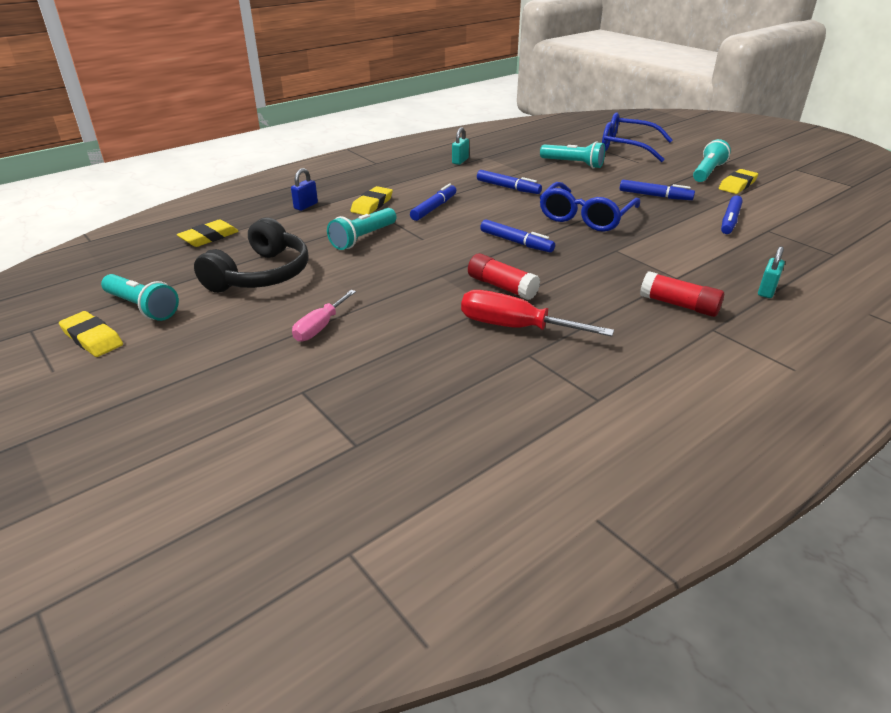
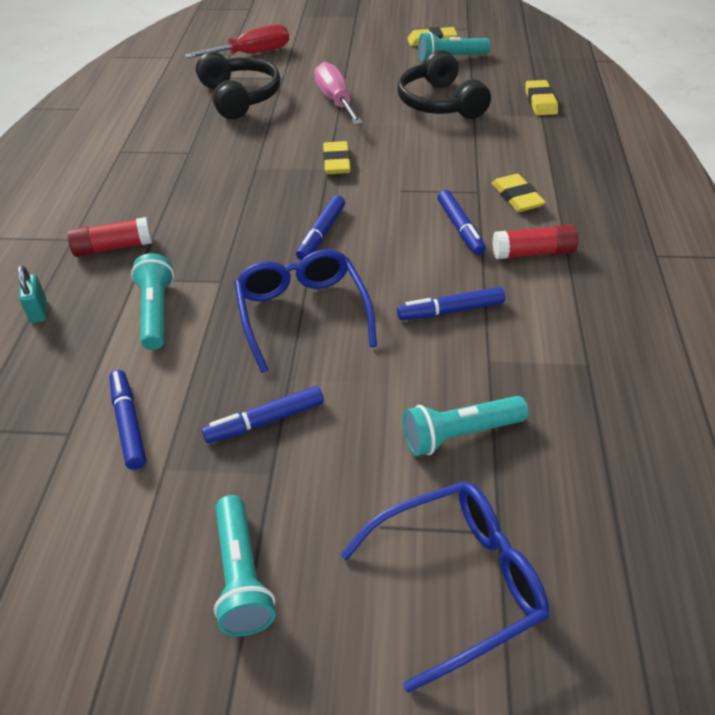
camera: 135 degrees right, 10 degrees up
blue padlock [291,168,318,211] -> none
pink screwdriver [292,290,356,342] -> pink screwdriver [314,62,363,125], size x1.57
turquoise flashlight [327,208,397,250] -> turquoise flashlight moved to [131,253,174,350]
turquoise padlock [452,127,469,165] -> none
red screwdriver [461,290,614,337] -> red screwdriver moved to [185,24,289,58]
red glue stick [468,253,540,300] -> red glue stick moved to [493,224,578,259]
blue marker [480,219,555,252] -> blue marker turned 60 degrees counterclockwise [296,195,345,260]
yellow eraser [719,169,758,194] -> yellow eraser moved to [323,141,351,174]
none -> black headphones [196,52,281,119]

